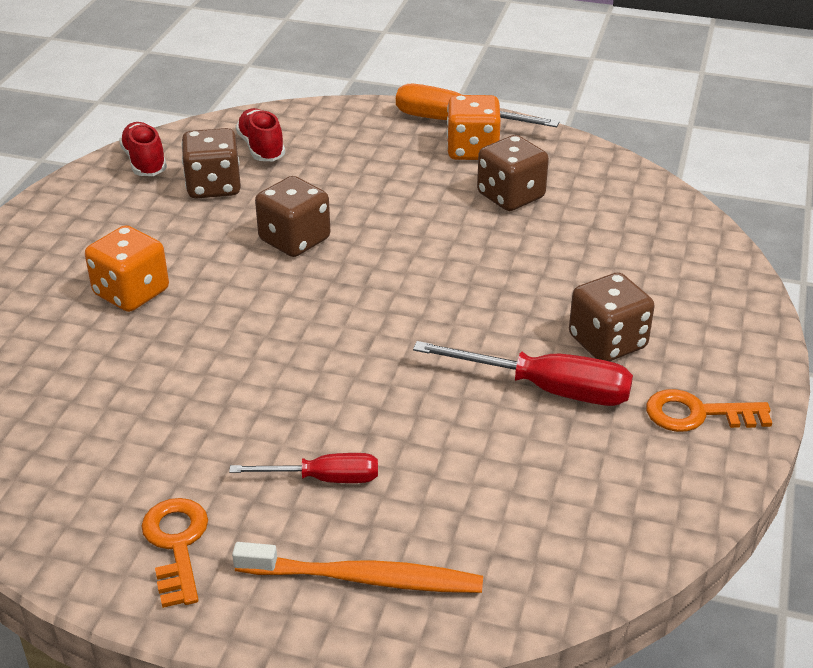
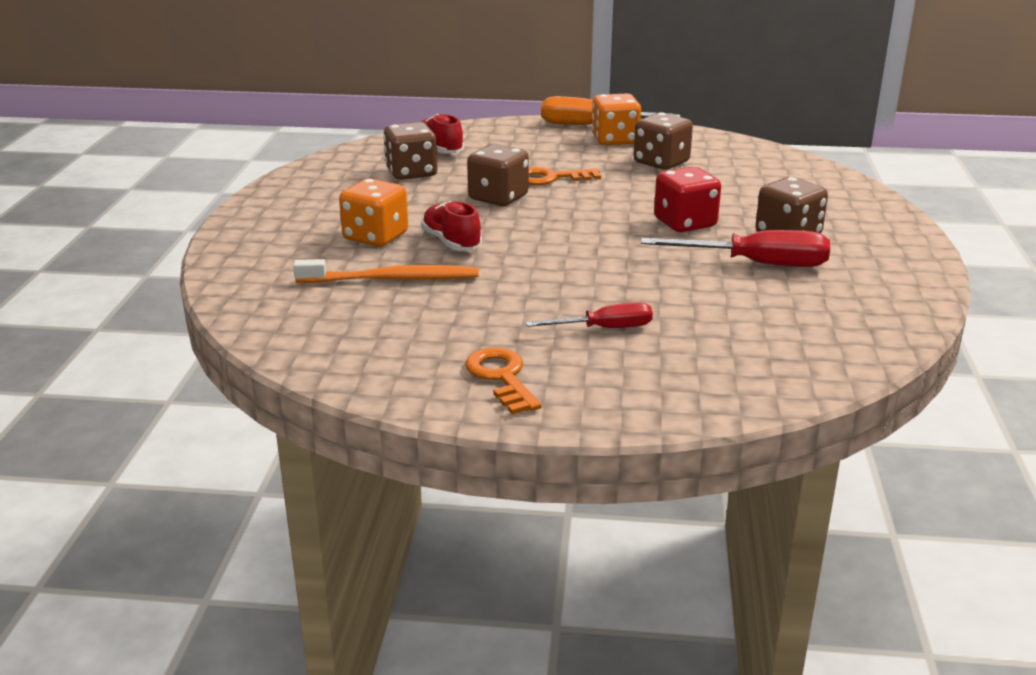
camera: 10 degrees left, 10 degrees down
red shoe [119,122,167,176] -> red shoe moved to [421,201,482,251]
orange toothbrush [232,542,483,593] -> orange toothbrush moved to [293,259,479,283]
orange key [646,389,772,432] -> orange key moved to [529,167,601,185]
none -> red dice [654,167,721,232]

